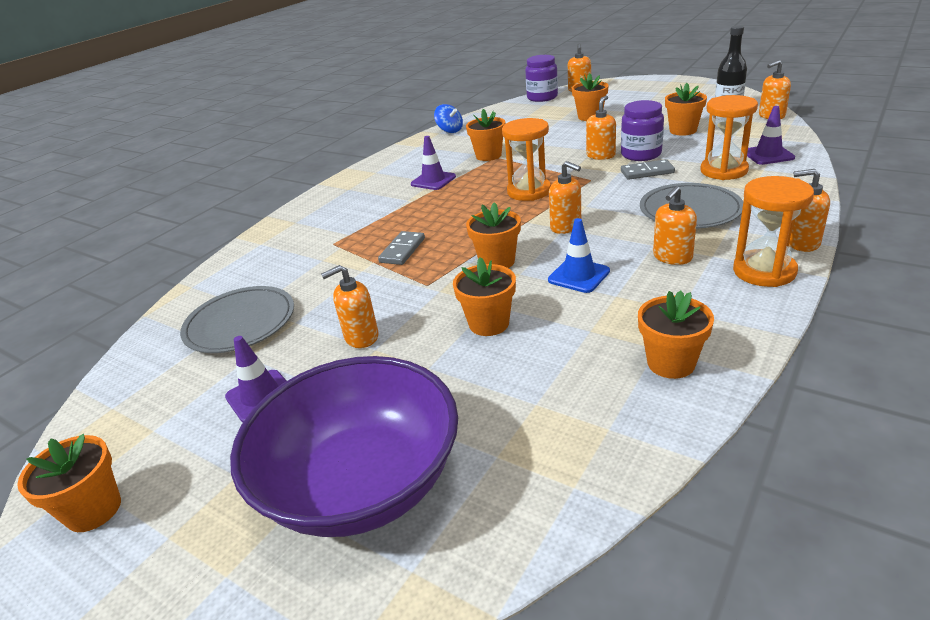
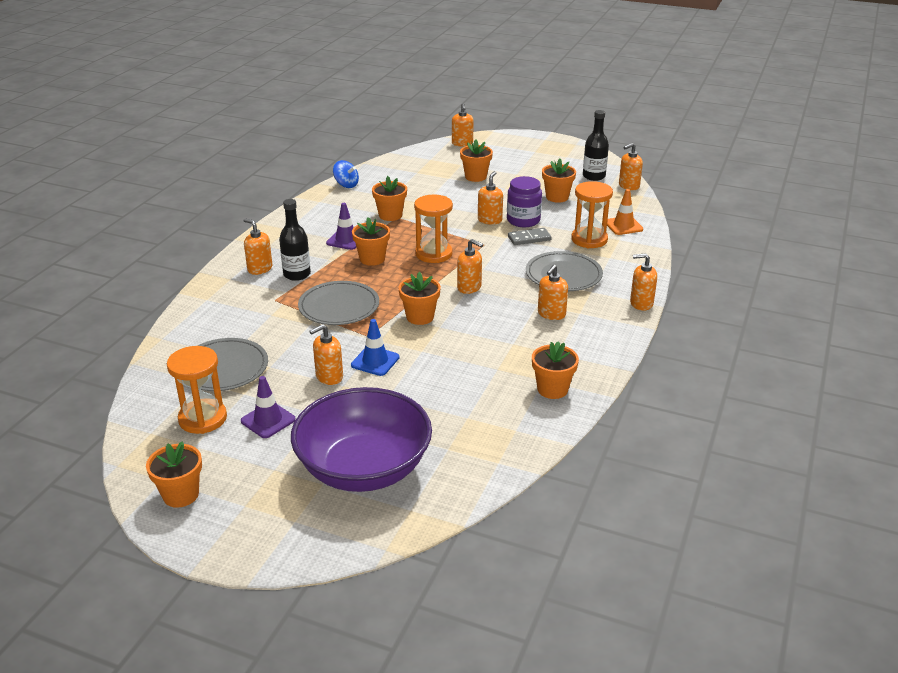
camera: 15 degrees left, 0 degrees up
grey domino [378,231,425,265] -> grey plate [298,281,379,325]
orange flower pot [453,257,516,336] -> orange flower pot moved to [352,217,390,266]
purple jar [525,55,558,102] -> none
blue traffic cone [548,218,610,293] -> blue traffic cone moved to [351,319,400,376]
orange hourglass [733,176,814,287] -> orange hourglass moved to [167,346,227,434]
purple traffic cone [747,106,795,165] -> orange traffic cone [607,189,643,235]
none -> orange soap dispenser [243,218,273,275]
none -> black bottle [279,199,311,281]

